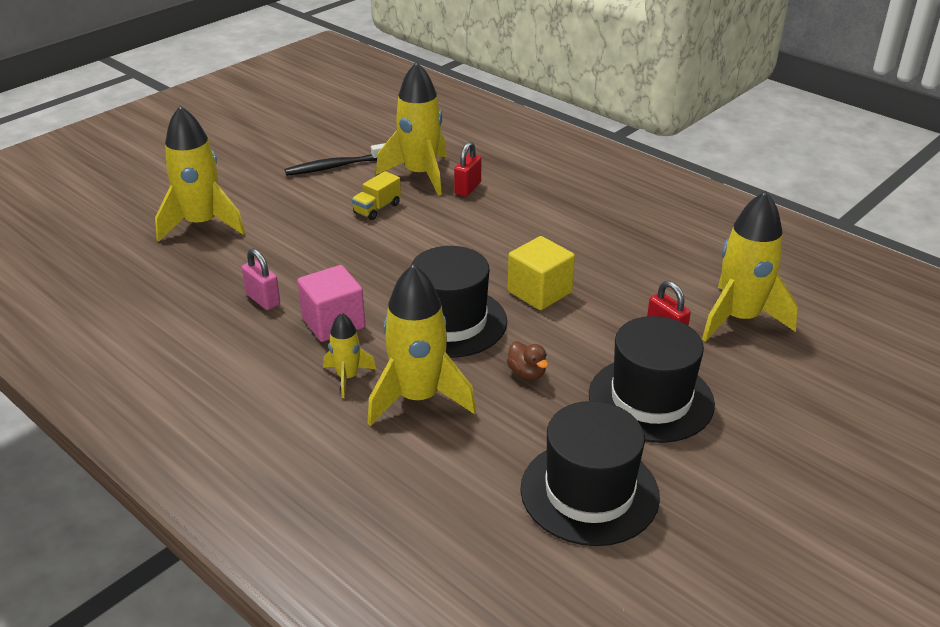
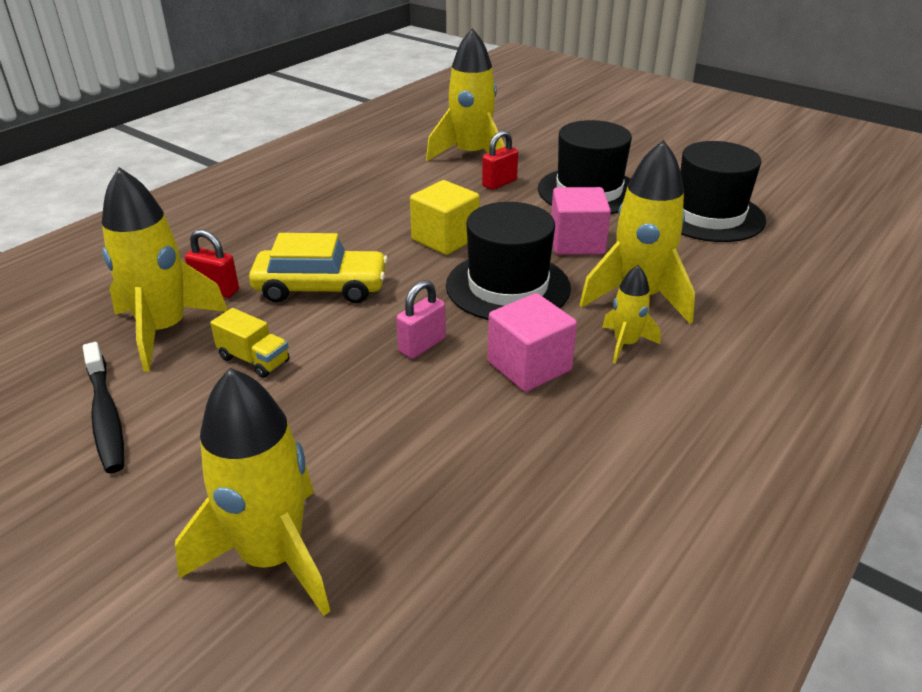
camera: 95 degrees left, 0 degrees up
pink padlock [242,248,280,310] -> pink padlock moved to [396,280,446,359]
brown duck [507,341,548,380] -> pink cube [551,187,611,255]
none -> yellow car [249,233,388,303]

